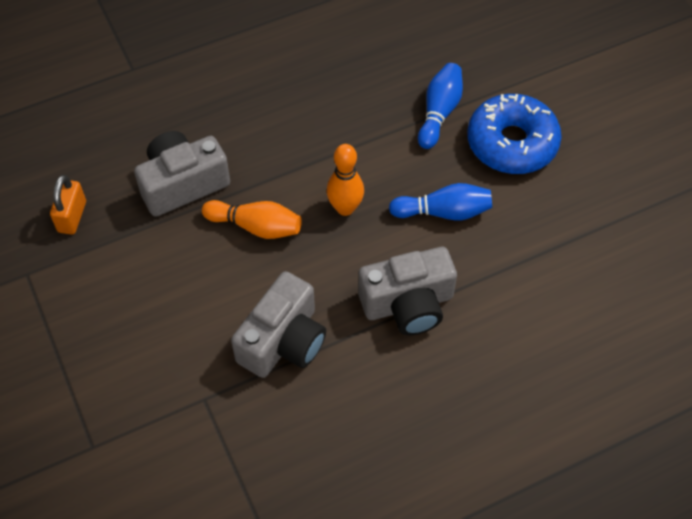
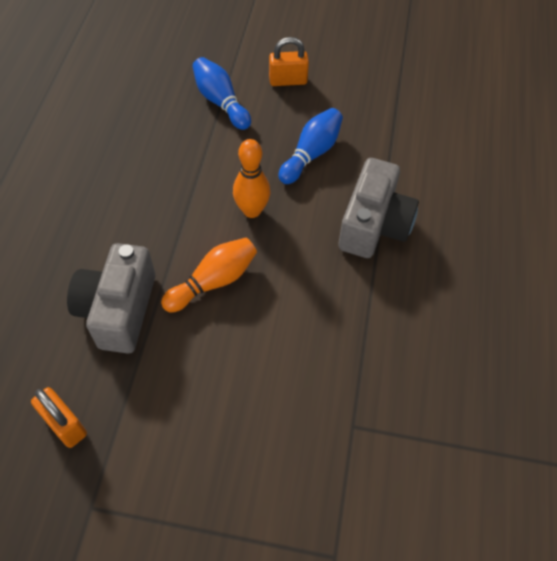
camera: 55 degrees left, 0 degrees up
grey camera [231,271,326,378] -> none
blue donut [467,94,562,174] -> orange padlock [269,37,309,86]

